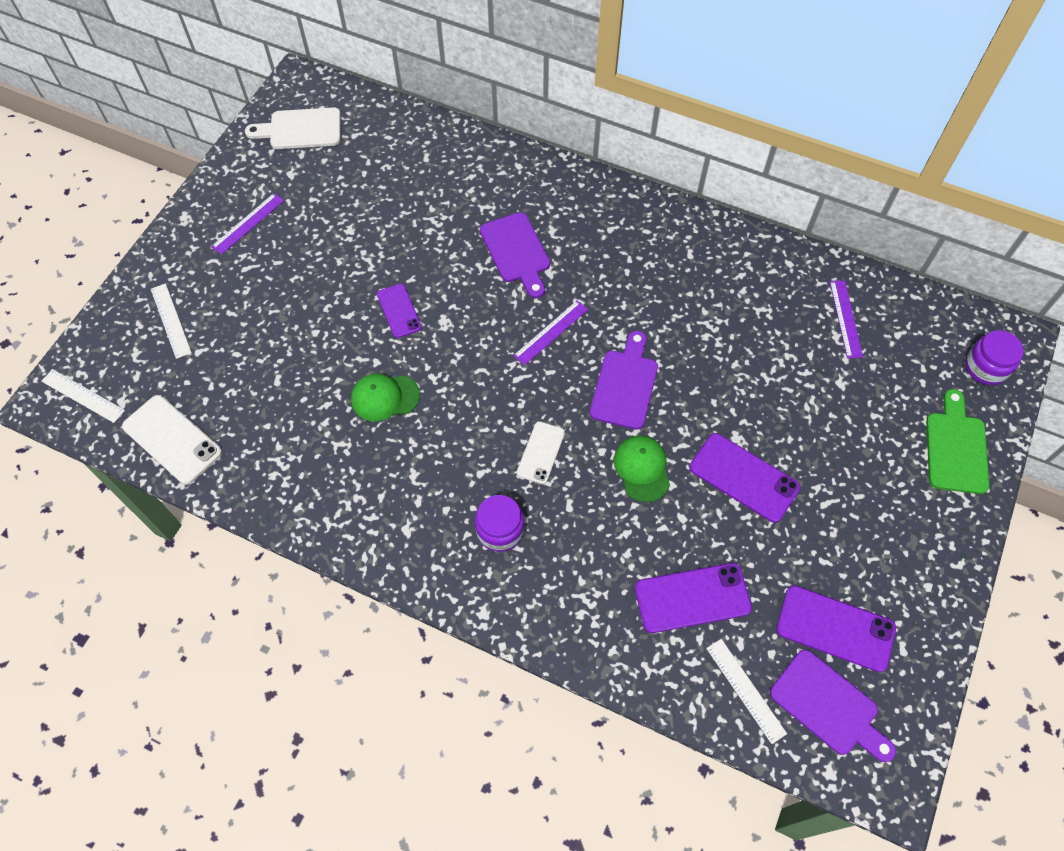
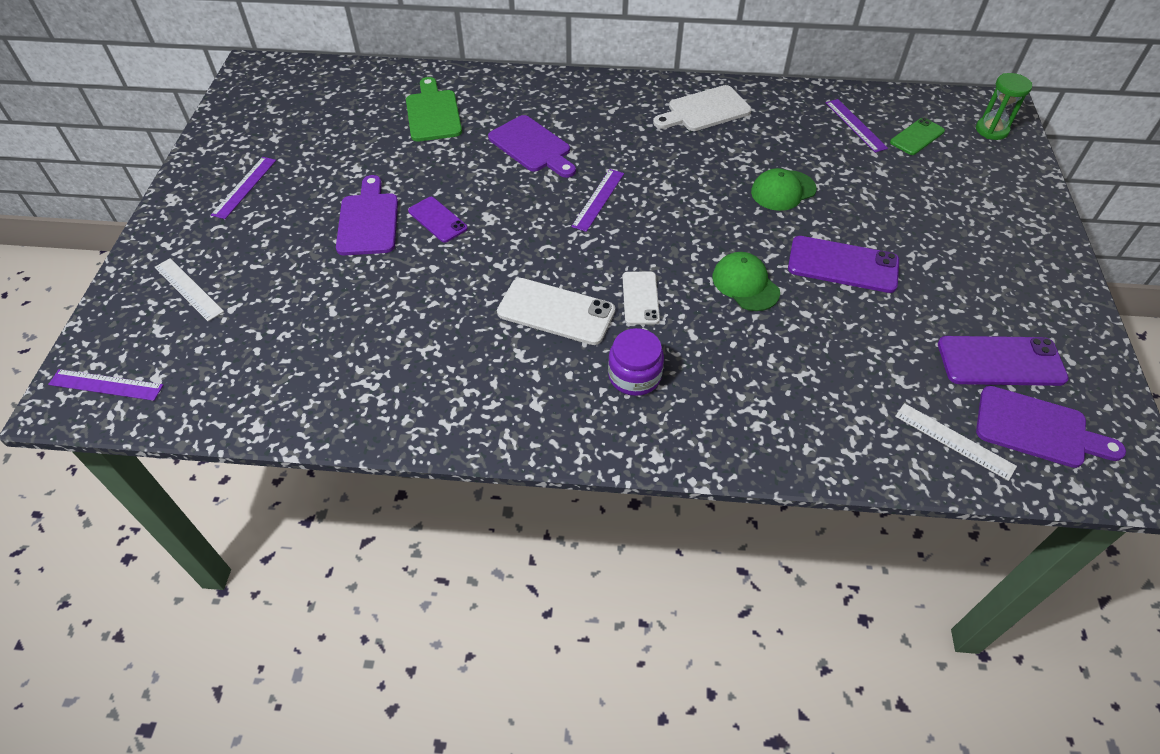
camera: 20 degrees left, 10 degrees down
white ruler [42,369,125,423] -> purple ruler [48,369,163,401]
white phone [122,395,222,485] -> white phone moved to [497,278,615,345]
white cutting board [245,107,341,149] -> white cutting board moved to [653,85,751,131]
green cap [351,373,420,421] -> green cap moved to [751,168,817,211]
purple cutting board [590,331,658,430] -> purple cutting board moved to [336,175,398,256]
purple phone [635,563,752,633] -> none
green cutting board [926,389,989,494] -> green cutting board moved to [406,77,462,142]
purple jar [965,330,1024,385] -> green hourglass [976,73,1032,140]
none -> green phone [890,118,945,155]

